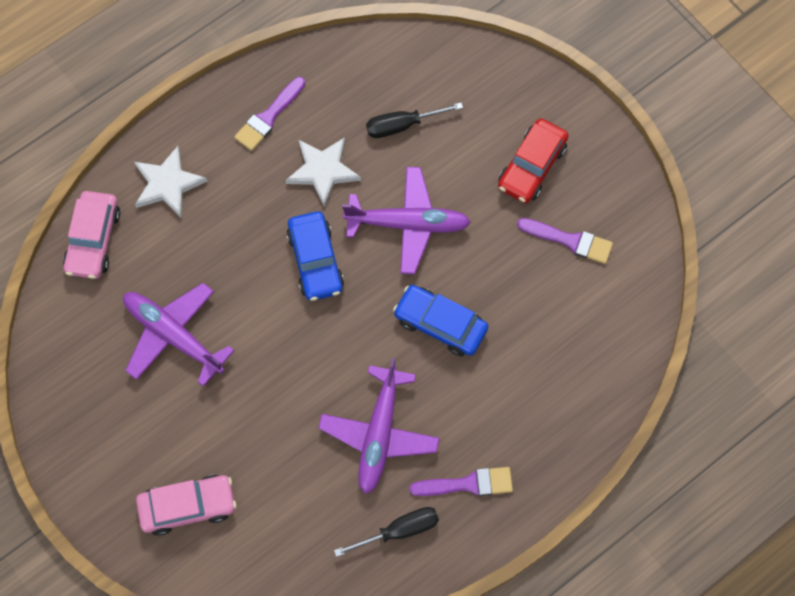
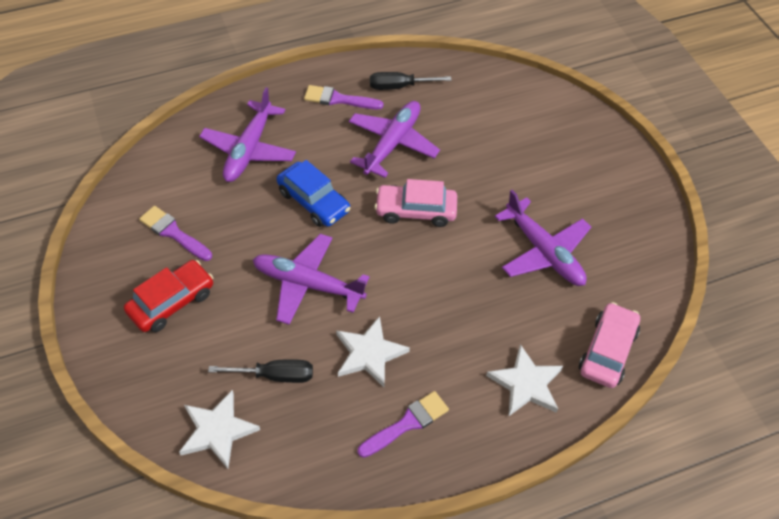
camera: 165 degrees left, 15 degrees down
pink car [136,475,237,536] -> pink car moved to [374,179,457,227]
blue car [287,211,344,301] -> none
none -> white star [179,390,260,469]
none -> purple plane [199,87,296,182]

